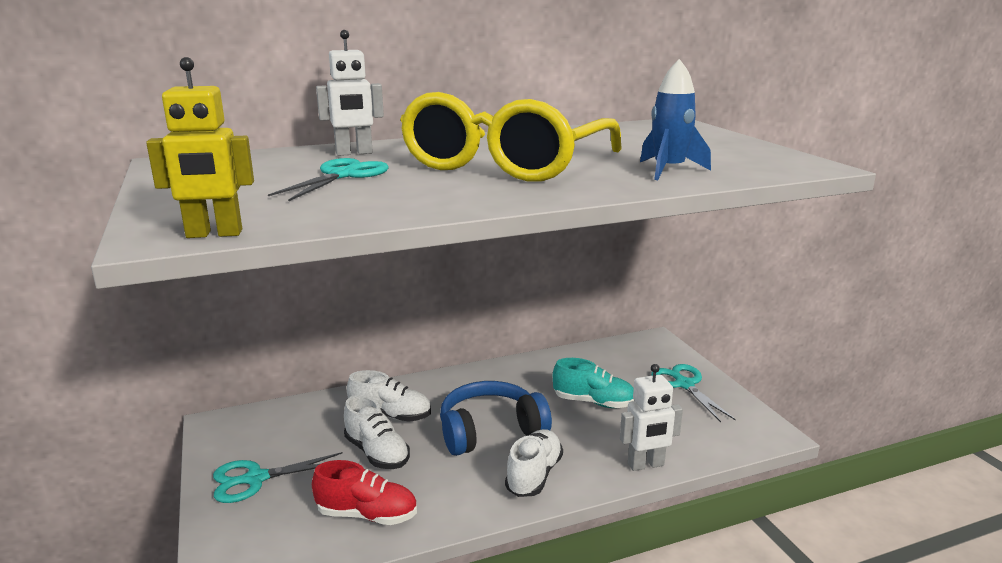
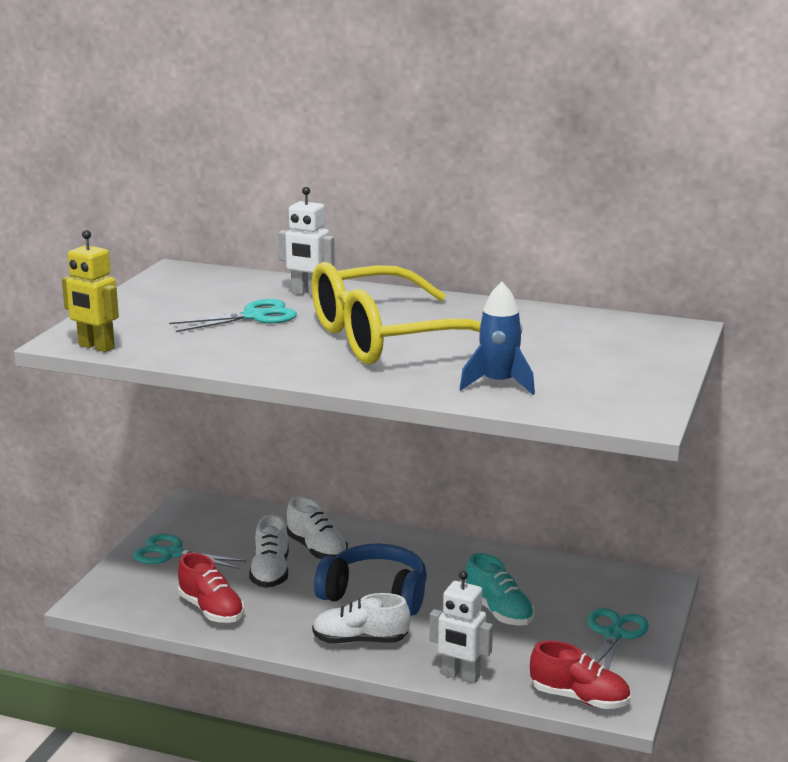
camera: 40 degrees right, 0 degrees up
white shoe [505,429,563,497] -> white shoe turned 150 degrees counterclockwise [312,593,410,644]
none -> red shoe [530,640,630,709]

